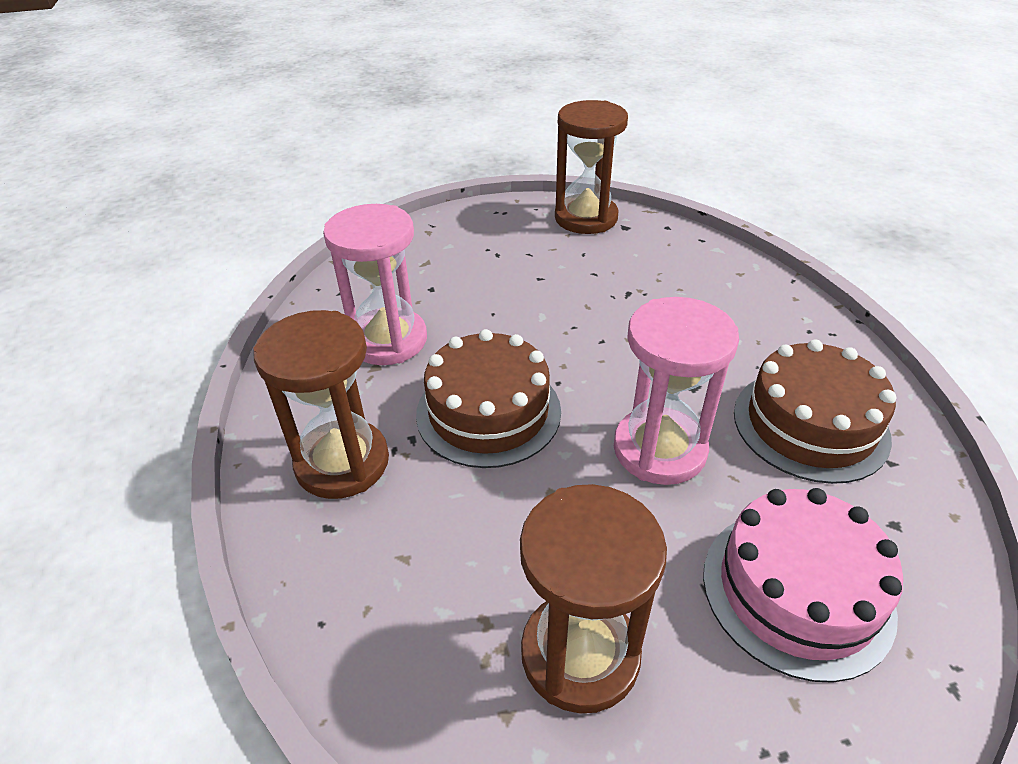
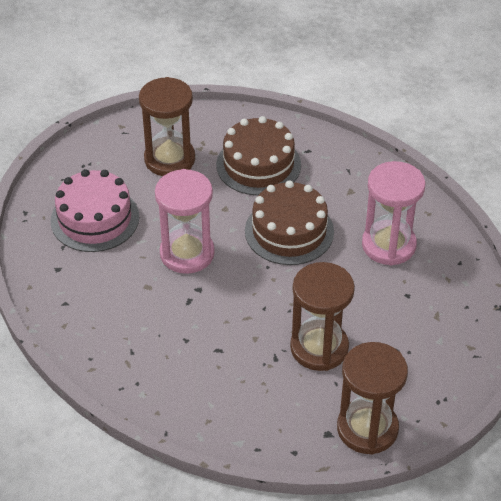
camera: 145 degrees right, 5 degrees up
brown hourglass [253,310,389,499] -> brown hourglass moved to [290,262,355,371]
brown cake [734,339,896,484] -> brown cake moved to [216,116,301,196]

